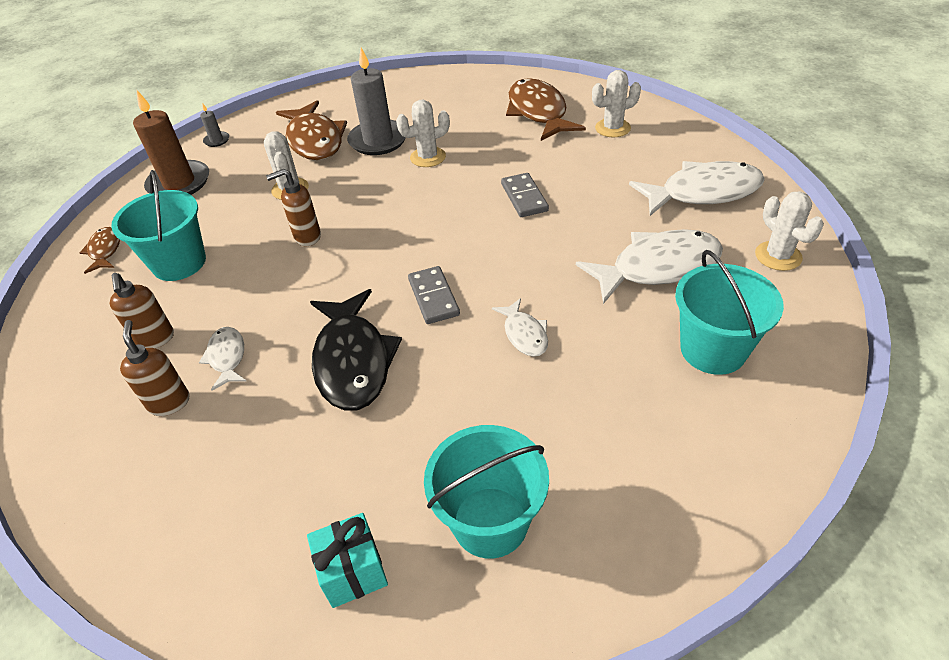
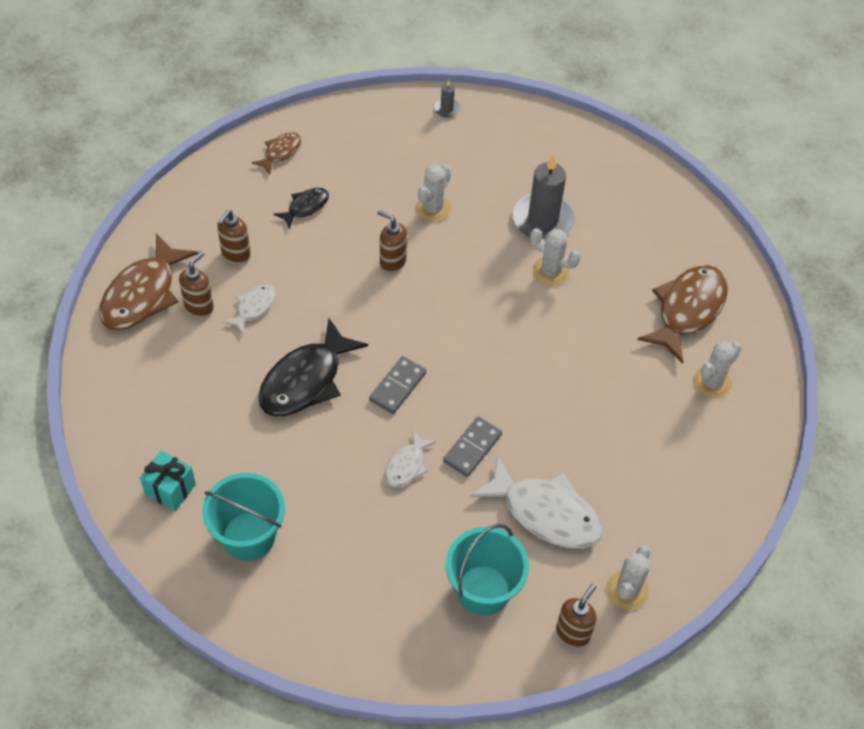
camera: 45 degrees right, 10 degrees up
turquoise bucket [111,170,206,281] -> black fish [274,188,329,229]
brown candle [133,90,209,195] -> none
brown fish [276,100,347,160] -> brown fish moved to [99,233,198,330]
grey domino [501,173,549,217] -> grey domino moved to [443,416,502,477]
white cactus [592,70,641,137] -> white cactus turned 75 degrees counterclockwise [693,341,742,399]
white fish [629,161,765,216] -> none
none -> brown soap dispenser [556,584,597,648]

